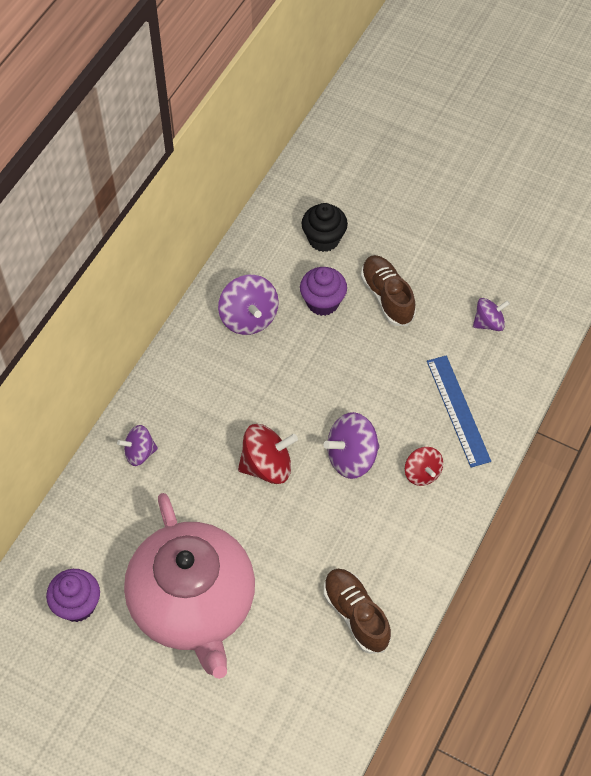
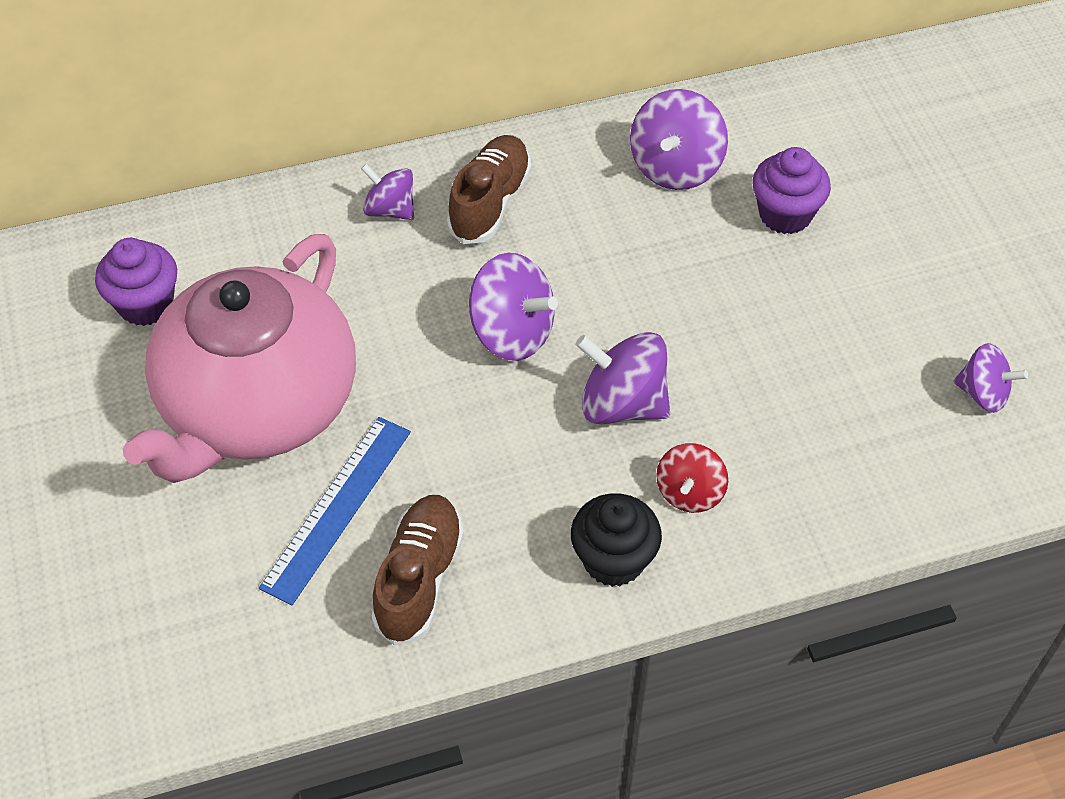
camera: 45 degrees right, 5 degrees down
red spinning top [238,424,298,484] -> purple spinning top [469,253,558,361]
black cupcake [301,203,348,252] -> black cupcake moved to [571,493,662,587]
brown shoe [361,255,416,326] -> brown shoe moved to [447,135,531,244]
blue ruler [427,355,491,467] -> blue ruler moved to [259,417,411,605]

